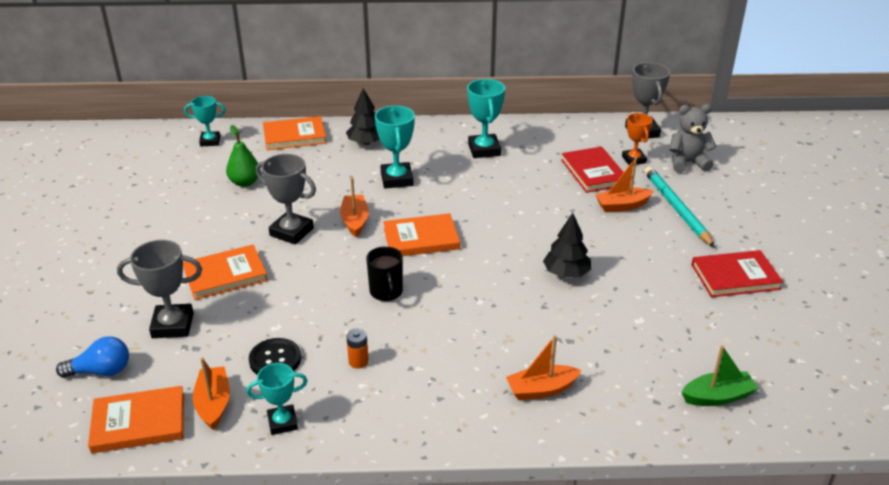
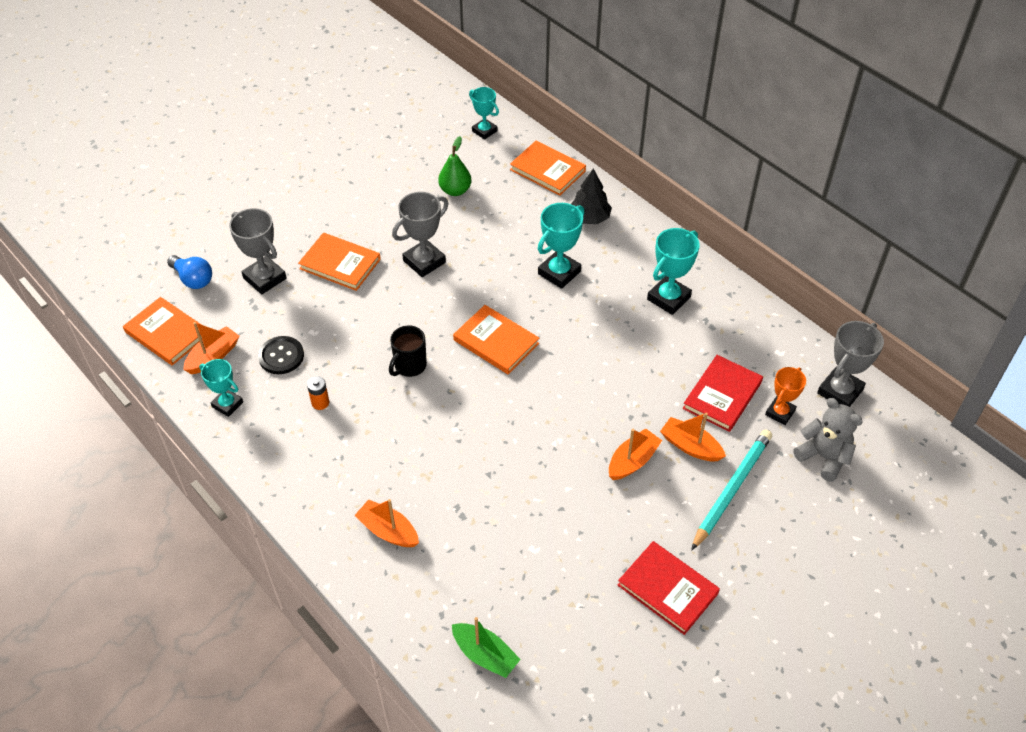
camera: 50 degrees right, 15 degrees up
grey trophy [256,154,316,245] -> grey trophy turned 60 degrees clockwise [392,192,448,277]
orange boat [340,177,369,237] -> orange boat moved to [609,428,662,480]
black tree [543,213,591,278] -> none

